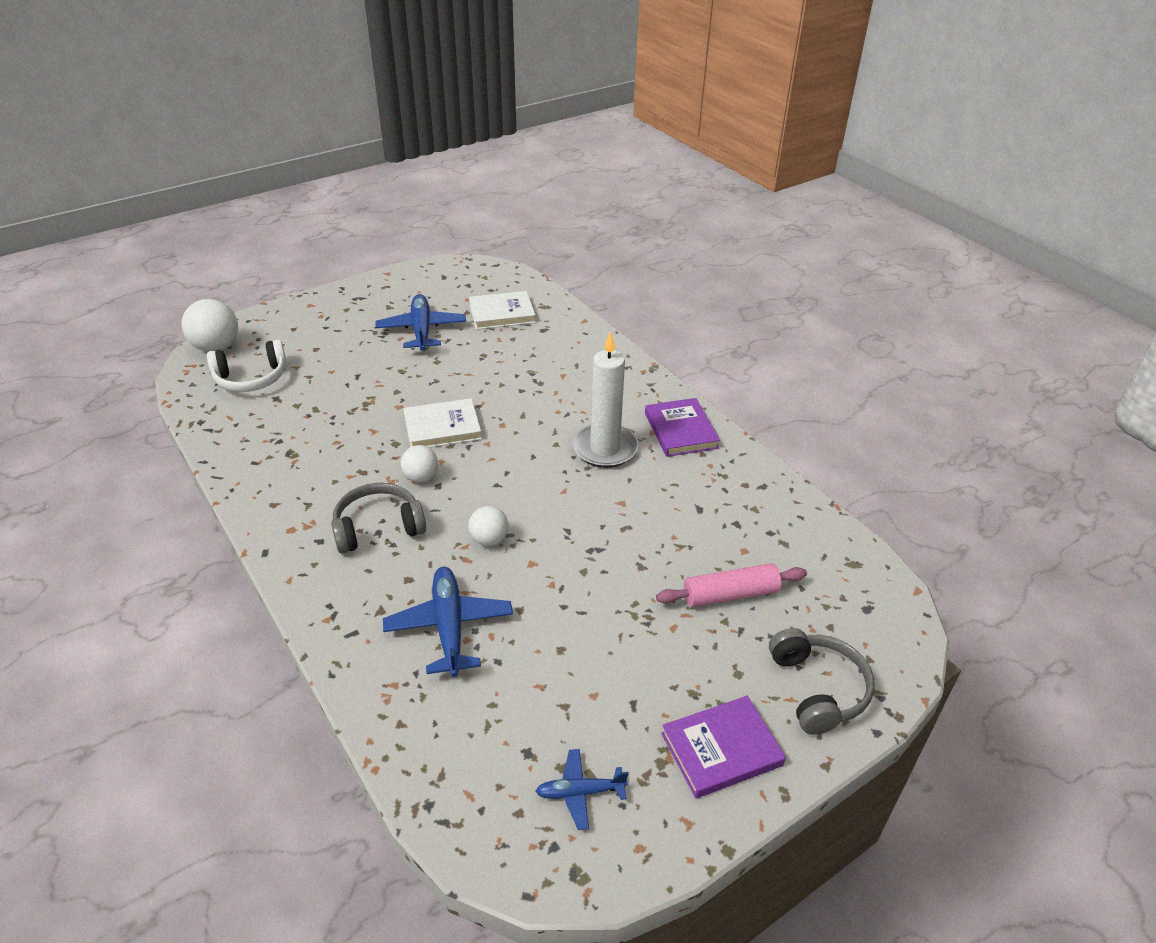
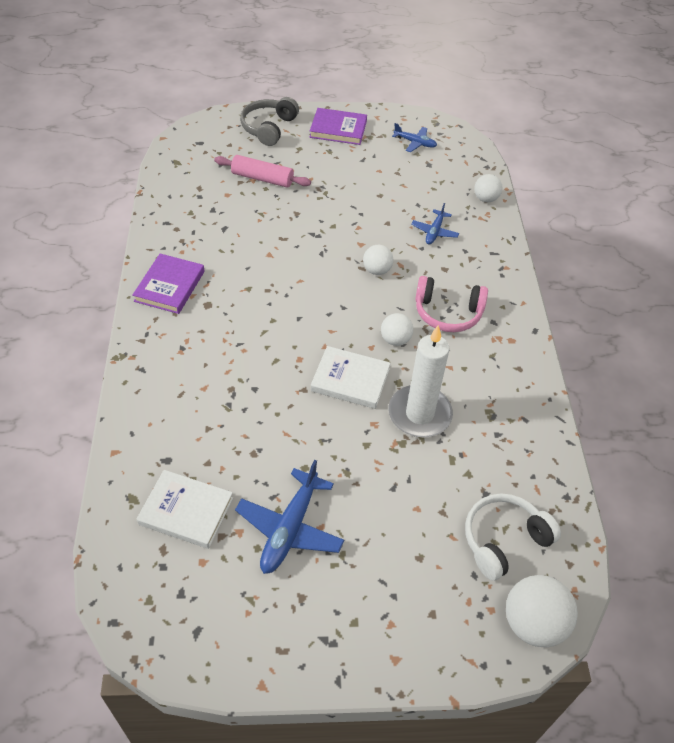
camera: 150 degrees left, 10 degrees up
white headphones [207,339,287,392] -> white headphones turned 45 degrees counterclockwise [465,493,561,581]
grey headphones [331,483,426,554] -> pink headphones [415,276,488,332]
blue plane [383,567,513,677] -> blue plane [411,203,459,244], size x0.58
white candle [572,331,639,468] -> white candle moved to [389,325,453,437]
none -> white ball [474,174,503,202]

